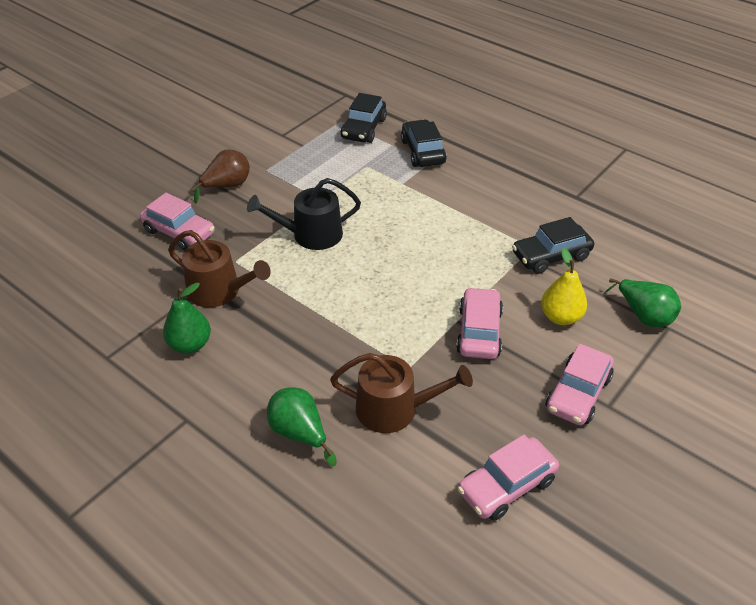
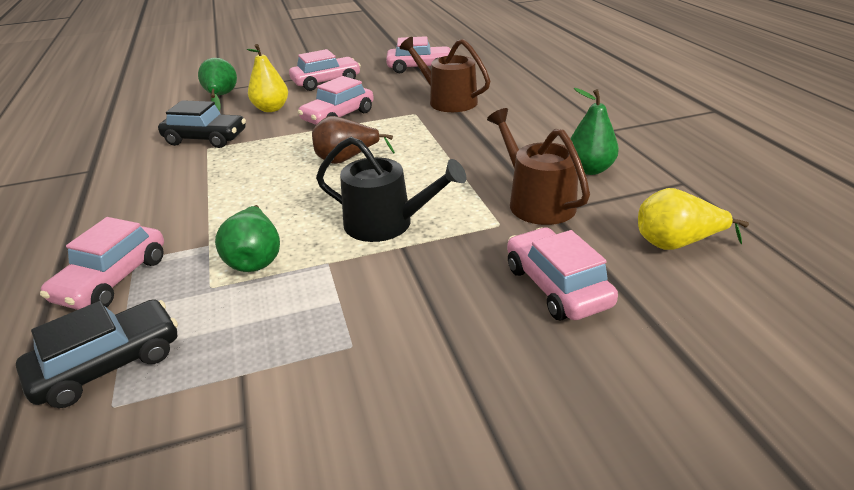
camera: 145 degrees left, 10 degrees down
brown pear [191,149,250,204] -> brown pear moved to [312,116,395,164]
green pear [267,387,337,466] -> green pear moved to [215,205,280,272]
black car [401,119,447,167] -> pink car [40,217,164,310]
none -> yellow pear [638,188,749,250]

